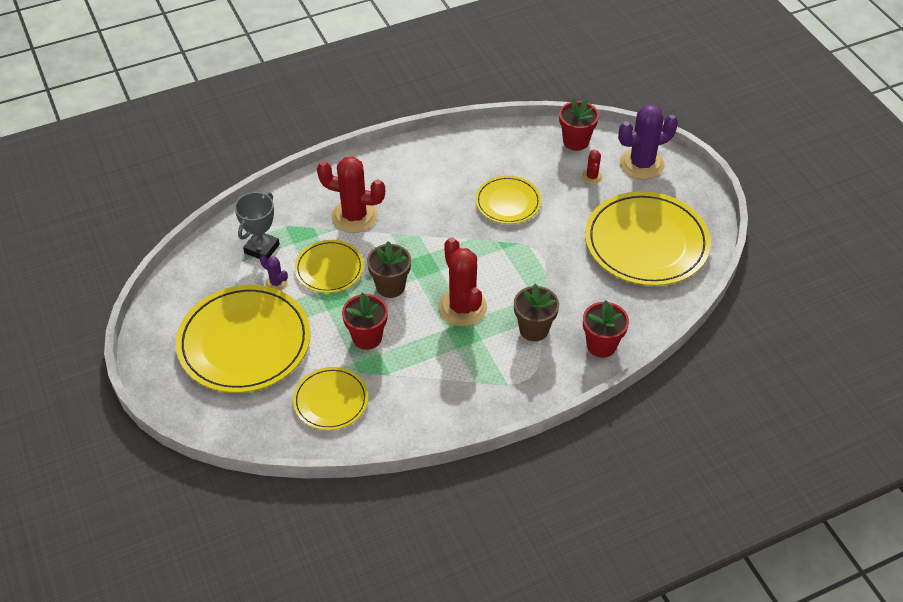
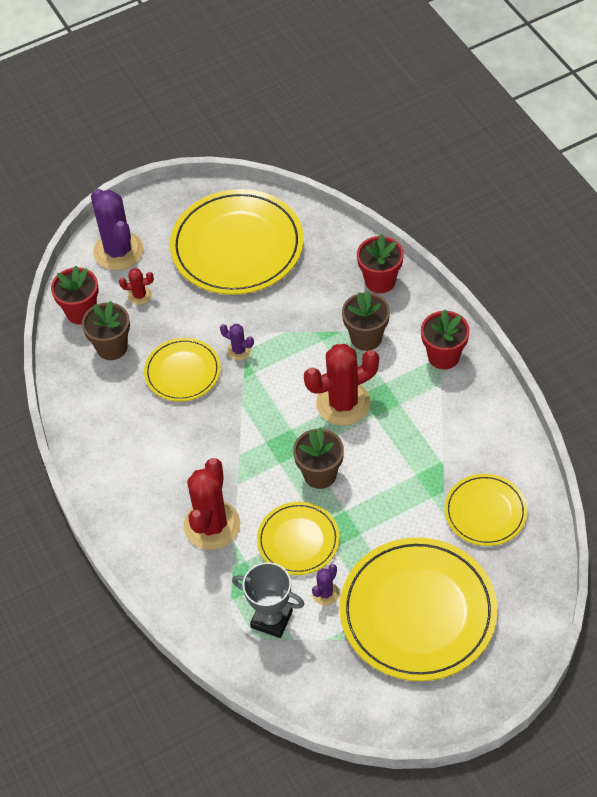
camera: 90 degrees left, 5 degrees up
red flower pot [342,292,388,350] -> red flower pot moved to [421,309,470,369]
none -> brown flower pot [82,301,130,360]
none -> purple cactus [220,324,254,360]

